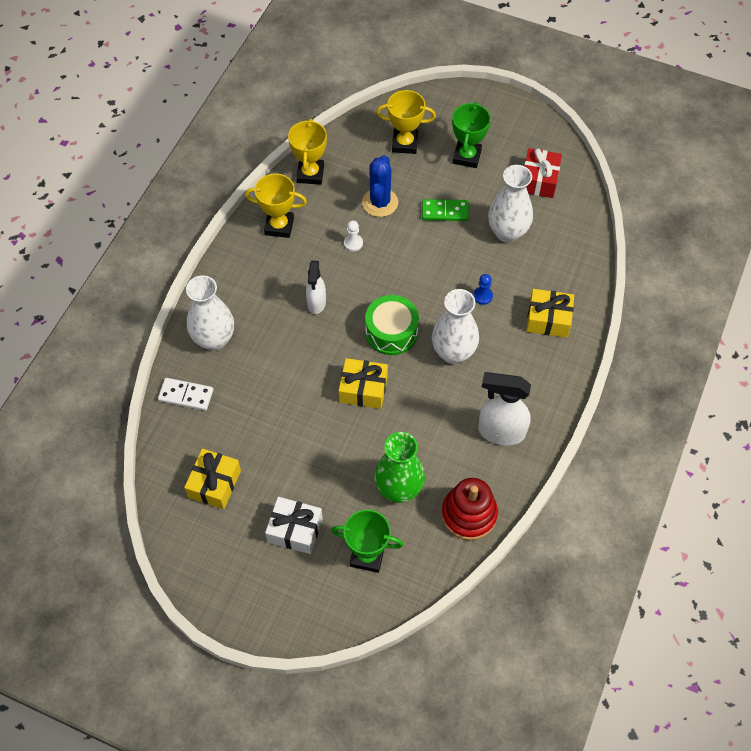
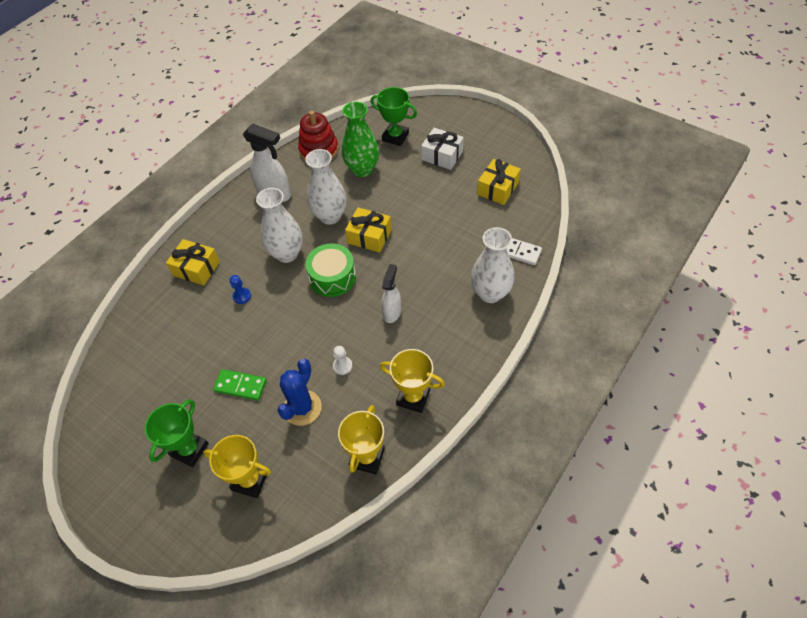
camera: 165 degrees left, 5 degrees down
white vase [488,165,533,243] -> white vase moved to [306,149,347,225]
red gift [524,148,562,198] -> none

